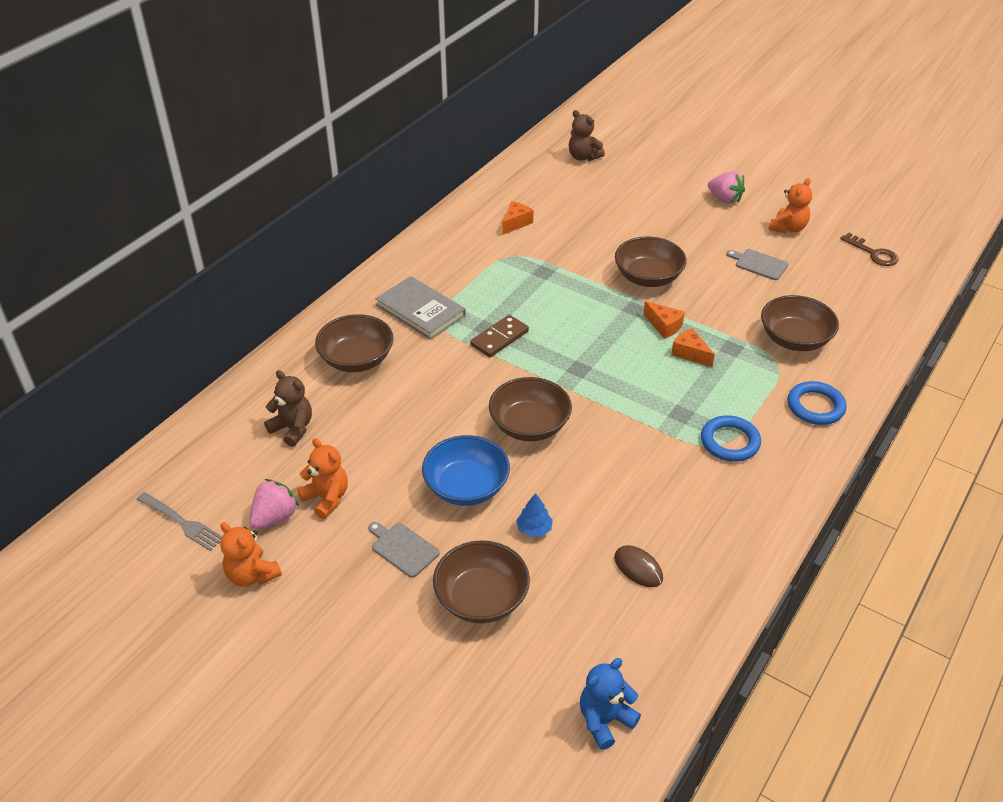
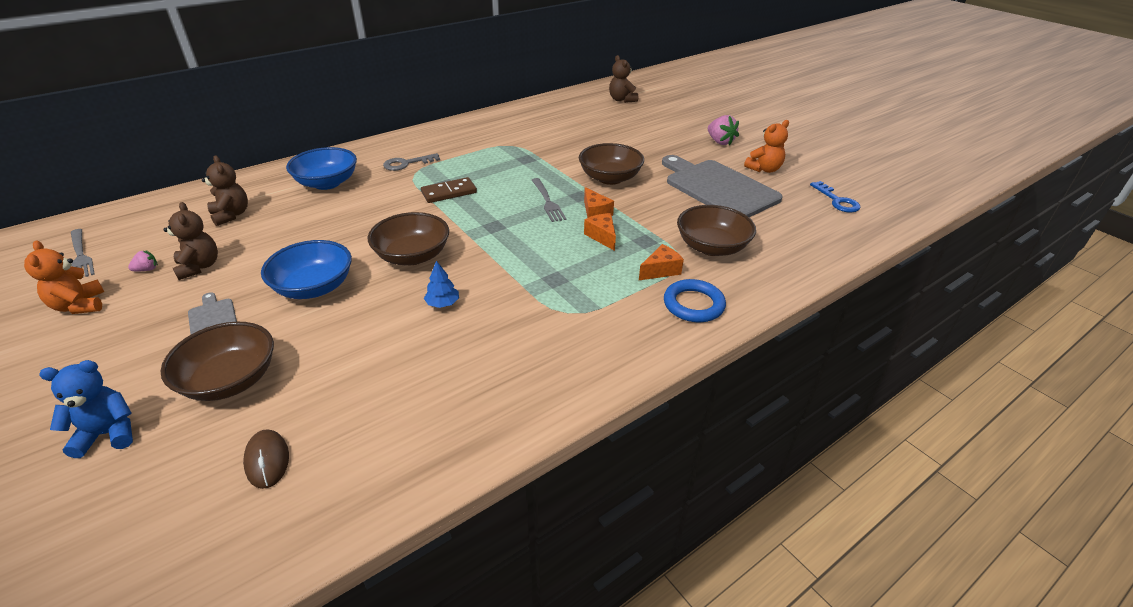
camera: 20 degrees right, 5 degrees down
pink strawberry [249,479,299,529] -> pink strawberry [128,250,158,271], size x0.53
orange teddy bear [297,438,348,519] -> brown teddy bear [163,202,218,280]
brown bowl [315,314,393,372] -> blue bowl [286,147,357,190]
grey book [375,276,466,340] -> grey key [383,153,440,171]
orange cheese [502,201,533,235] -> orange cheese moved to [639,244,684,280]
blue tree [516,493,553,537] -> blue tree moved to [424,261,459,308]
blue teddy bear [580,658,641,750] -> blue teddy bear moved to [39,360,133,458]
brown mouse [614,545,663,587] -> brown mouse moved to [243,429,289,489]
blue ring [701,415,761,462] -> none
grey cutting board [726,249,788,280] -> grey cutting board [662,155,783,217], size x2.29
brown key [840,233,898,266] -> blue key [810,181,860,213]
none -> grey fork [532,178,566,222]

